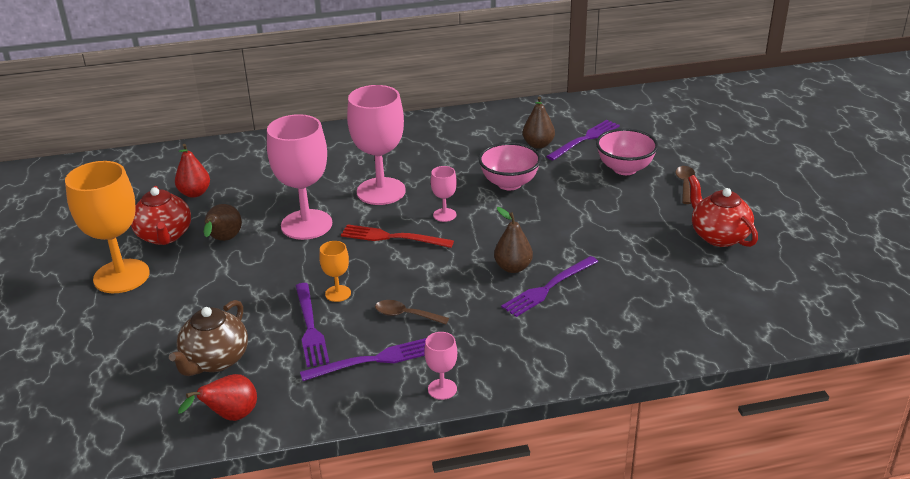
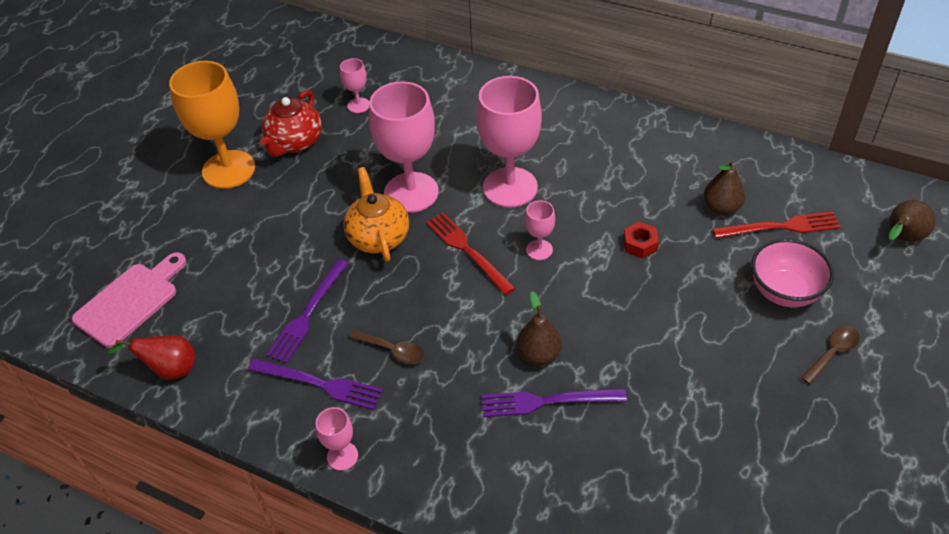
camera: 40 degrees right, 15 degrees up
brown teapot [169,300,248,376] -> none
red pear [175,144,210,198] -> pink goblet [340,58,369,113]
brown pear [204,204,242,241] -> brown pear moved to [889,200,935,242]
orange goblet [319,241,351,302] -> none
brown spoon [375,300,449,325] -> brown spoon turned 150 degrees clockwise [349,330,424,364]
pink bowl [478,142,541,190] -> red nut [623,222,659,259]
purple fork [546,120,620,161] -> red fork [712,212,841,238]
red teapot [688,175,758,247] -> none
none -> pink cutting board [72,252,186,348]
none -> orange teapot [343,167,409,262]

